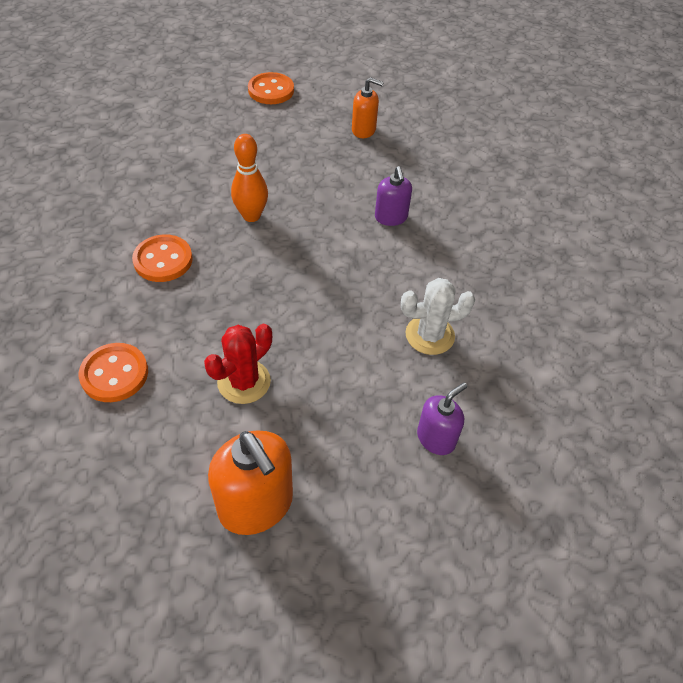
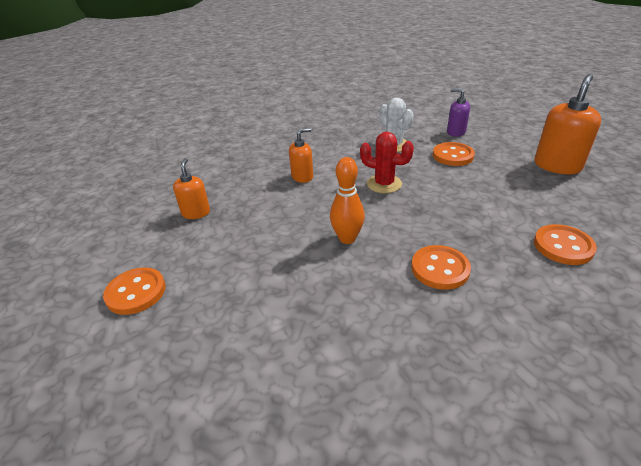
camera: 105 degrees left, 15 degrees down
red cactus [204,324,272,404] -> red cactus moved to [360,132,414,193]
purple soap dispenser [375,166,412,226] -> orange soap dispenser [289,128,313,183]
none -> orange button [433,142,475,166]

